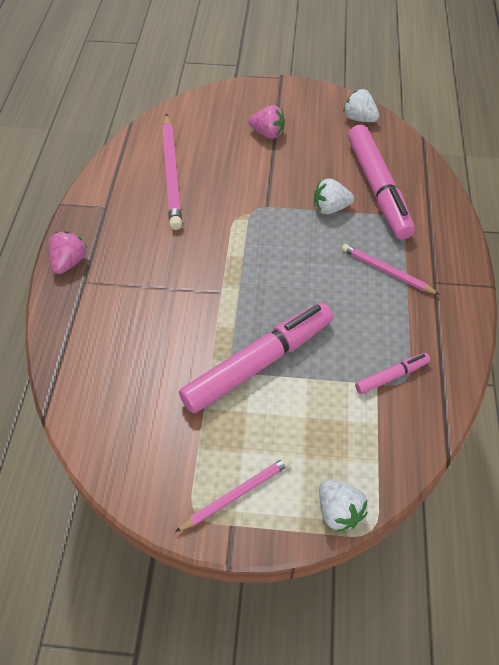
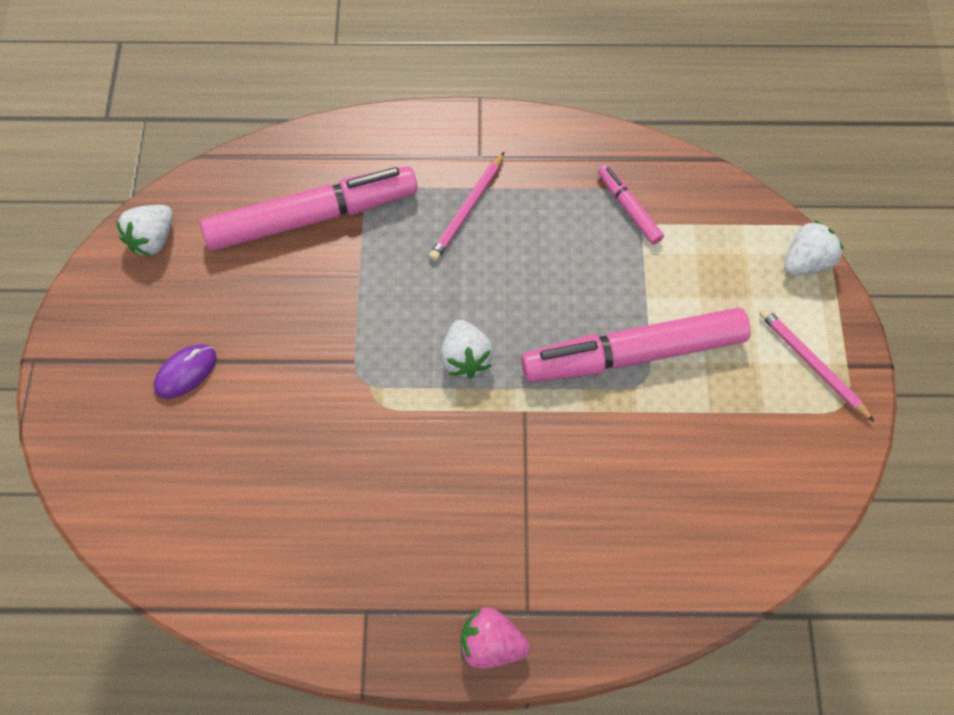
camera: 95 degrees left, 10 degrees up
pink pencil [162,113,182,230] -> none
pink marker [179,302,333,413] -> pink marker turned 60 degrees counterclockwise [521,308,751,382]
pink strawberry [248,105,285,139] -> purple mouse [154,344,216,399]
white strawberry [314,179,354,214] -> white strawberry moved to [440,320,494,378]

